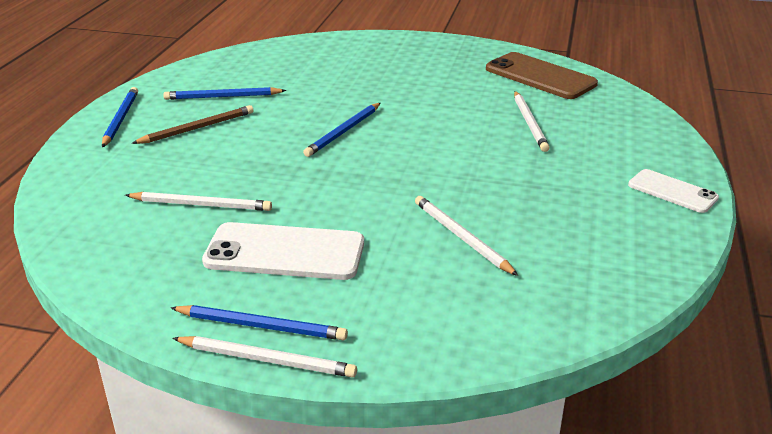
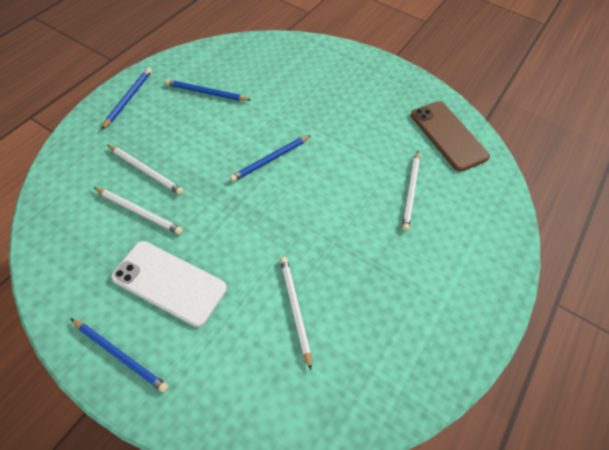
camera: 15 degrees right, 25 degrees up
brown pencil [132,105,254,144] -> none
white pencil [172,336,357,378] -> white pencil moved to [107,145,184,195]
white phone [628,169,719,213] -> none

